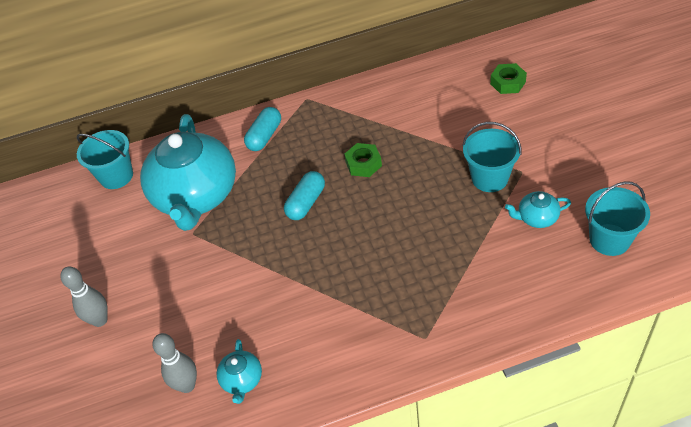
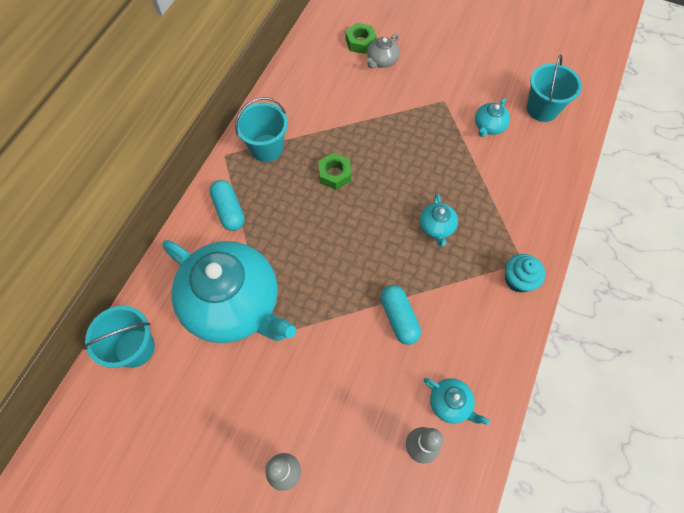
camera: 55 degrees left, 15 degrees up
turquoise capsule [284,171,325,220] -> turquoise capsule moved to [381,285,421,345]
turquoise bucket [462,122,521,192] -> turquoise bucket moved to [235,97,288,162]
none -> grey teapot [366,34,400,69]
none -> turquoise teapot [420,193,458,246]
none -> turquoise cupcake [505,254,545,293]

